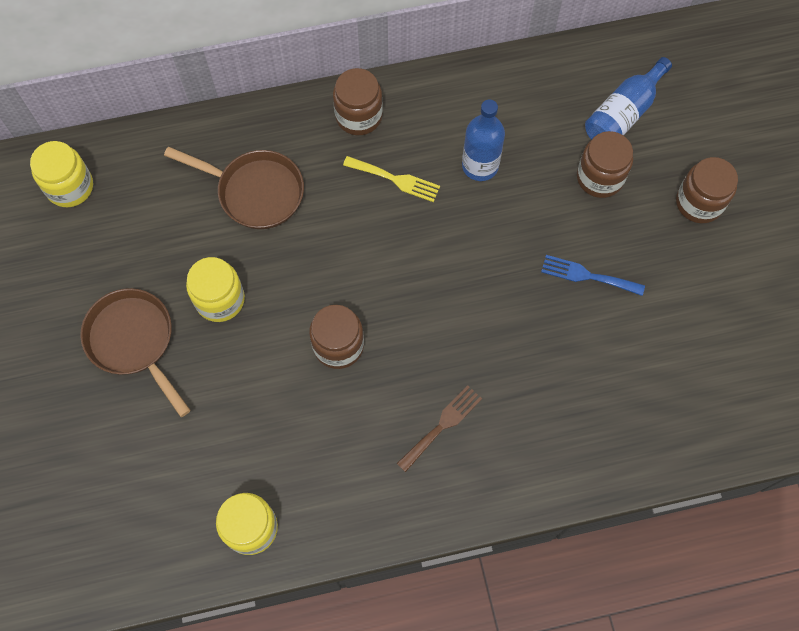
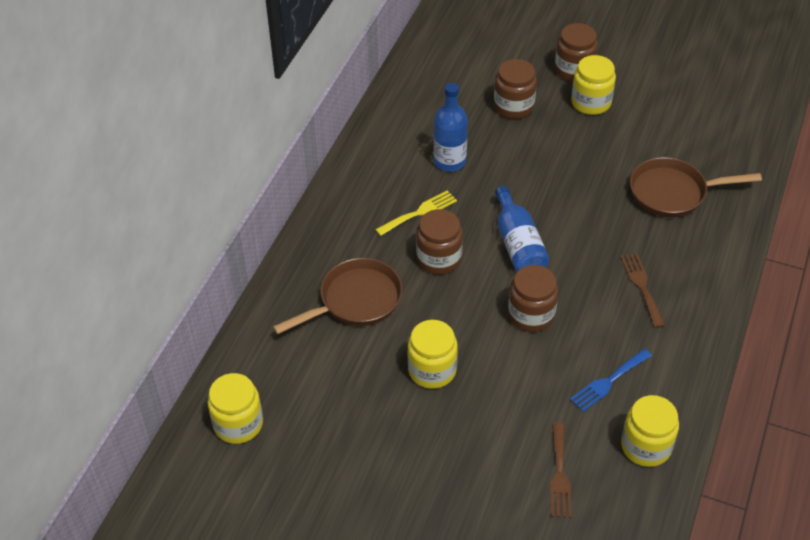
camera: 55 degrees left, 20 degrees down
brown pan [80,288,191,417] -> brown pan moved to [630,157,762,217]
brown jar [333,68,383,135] -> brown jar moved to [416,209,463,274]
blue fork [541,255,645,296] -> blue fork moved to [570,349,652,412]
blue bottle [585,57,672,140] -> blue bottle moved to [495,186,549,272]
none -> brown fork [550,422,572,518]
none -> yellow jar [571,55,616,115]

